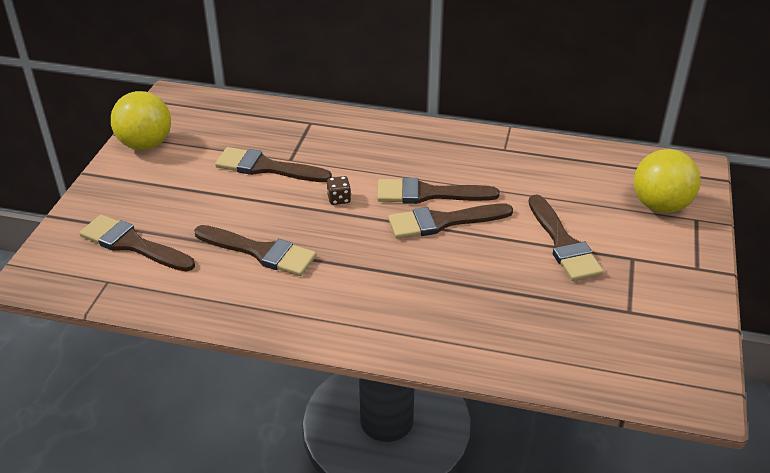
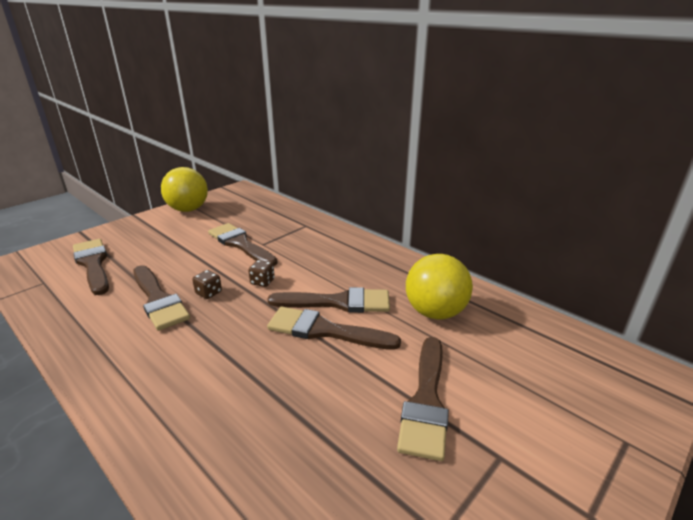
camera: 30 degrees right, 10 degrees down
brown brush [377,178,500,204] -> brown brush turned 150 degrees clockwise [268,287,390,313]
yellow ball [634,149,701,213] -> yellow ball moved to [406,254,473,319]
none -> brown dice [192,270,222,299]

